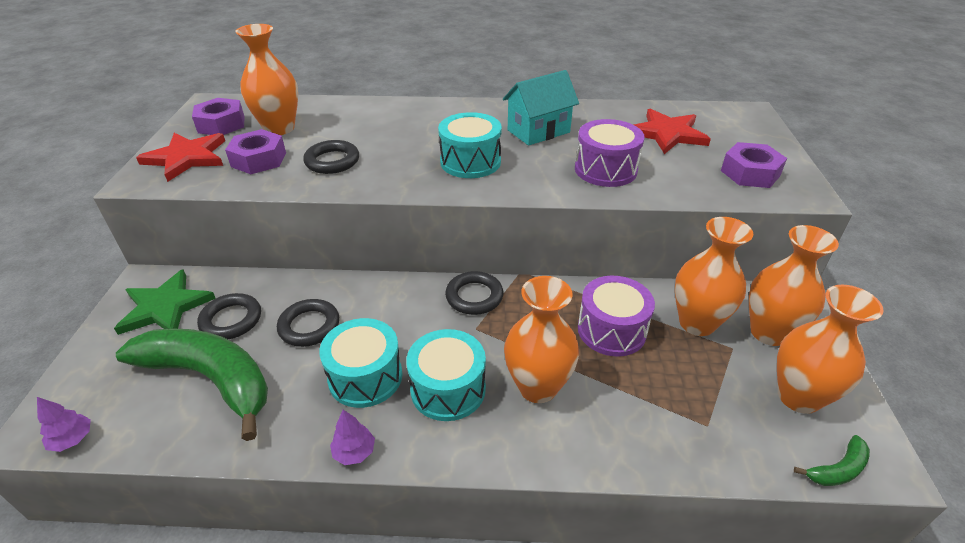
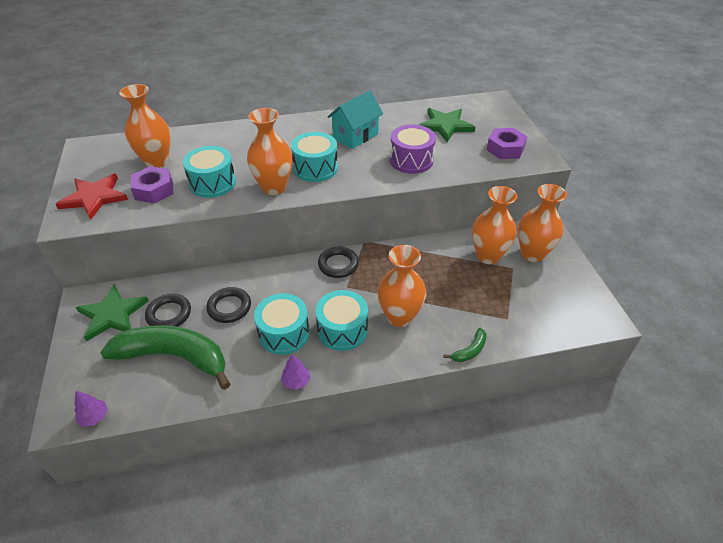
camera: 15 degrees left, 5 degrees up
purple nut [192,98,245,135] -> none
black ring [303,140,359,174] -> turquoise drum [183,146,236,198]
purple drum [578,276,655,357] -> none
red star [634,109,711,154] -> green star [419,108,475,142]
orange vase [777,285,884,414] -> orange vase moved to [247,108,293,195]
green banana [794,435,870,486] -> green banana moved to [444,328,487,362]

